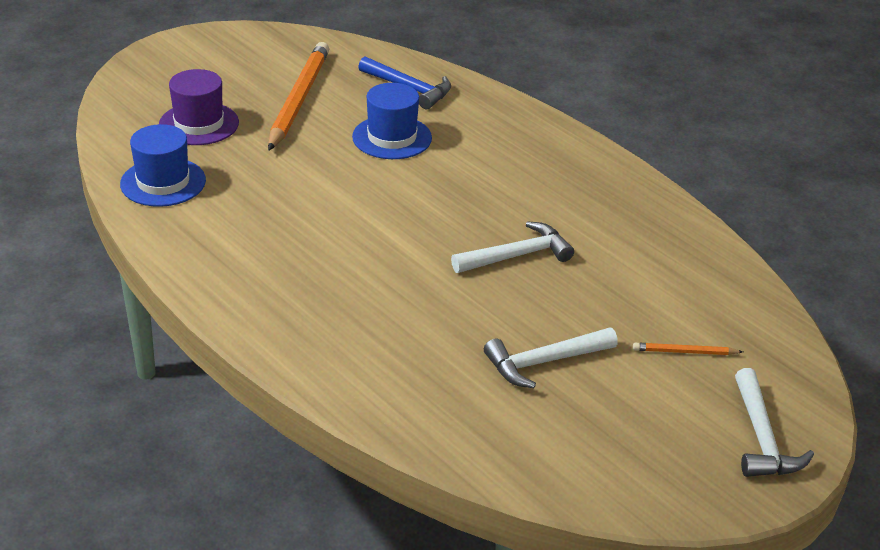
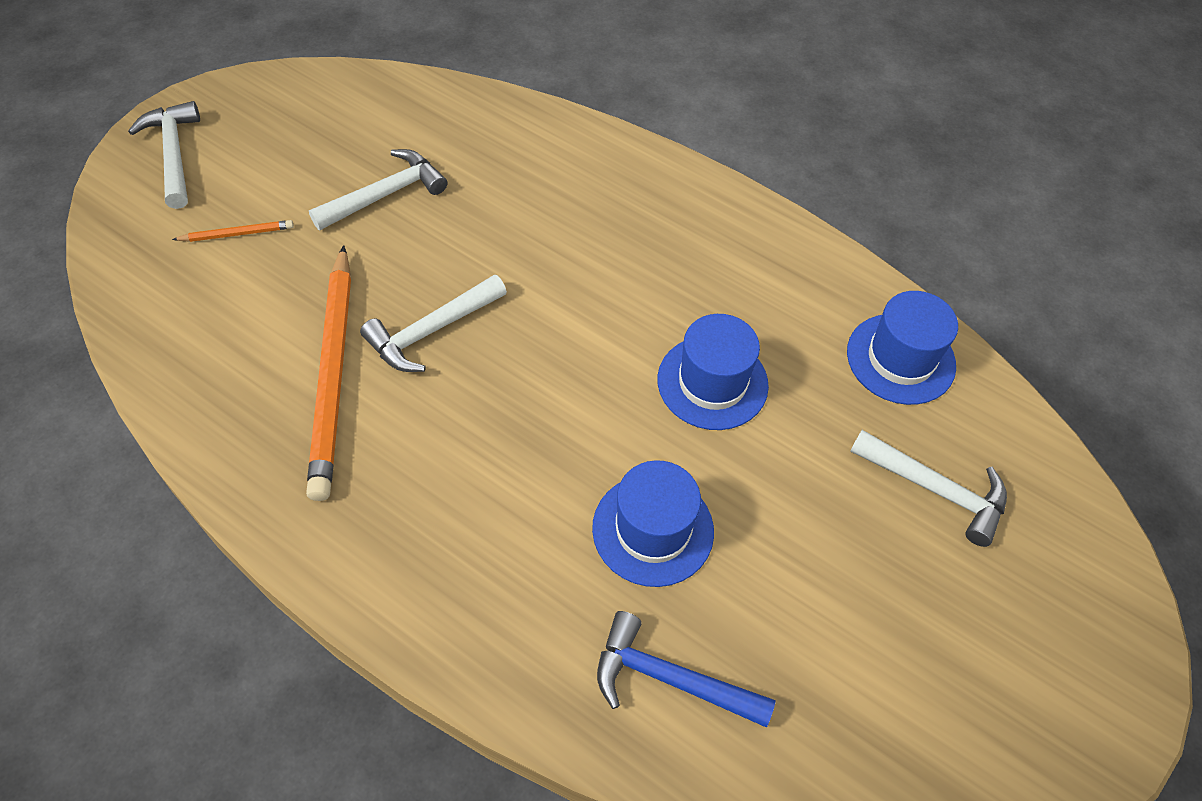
camera: 165 degrees right, 20 degrees up
purple hat [159,69,239,145] -> white hammer [850,430,1007,547]
orange pencil [268,42,329,151] -> orange pencil moved to [306,245,351,501]
none -> blue hat [658,314,769,430]

